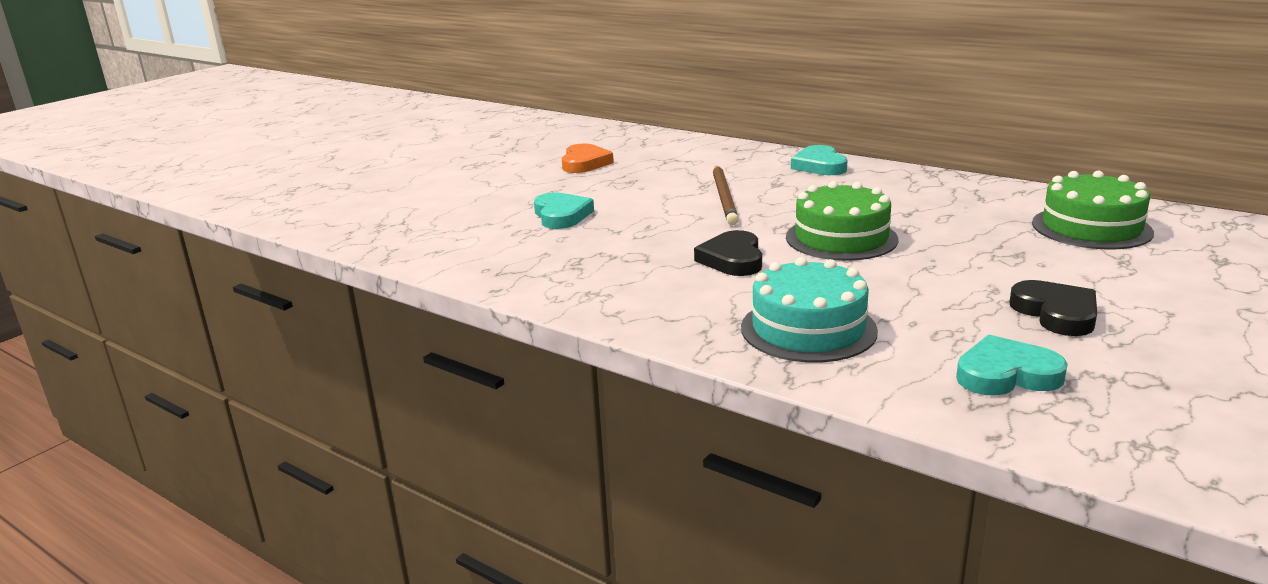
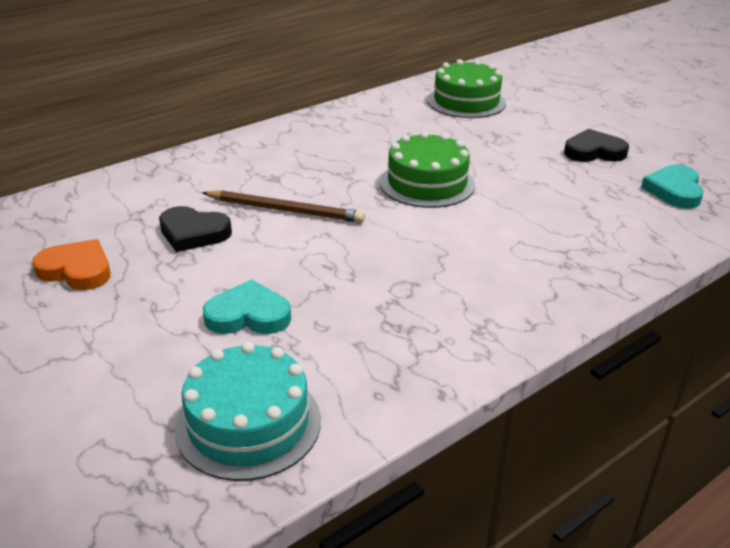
camera: 75 degrees left, 10 degrees up
black heart [694,230,762,276] -> black heart moved to [159,206,232,252]
turquoise cake [741,257,878,363] -> turquoise cake moved to [175,342,321,481]
turquoise heart [791,145,847,175] -> none

